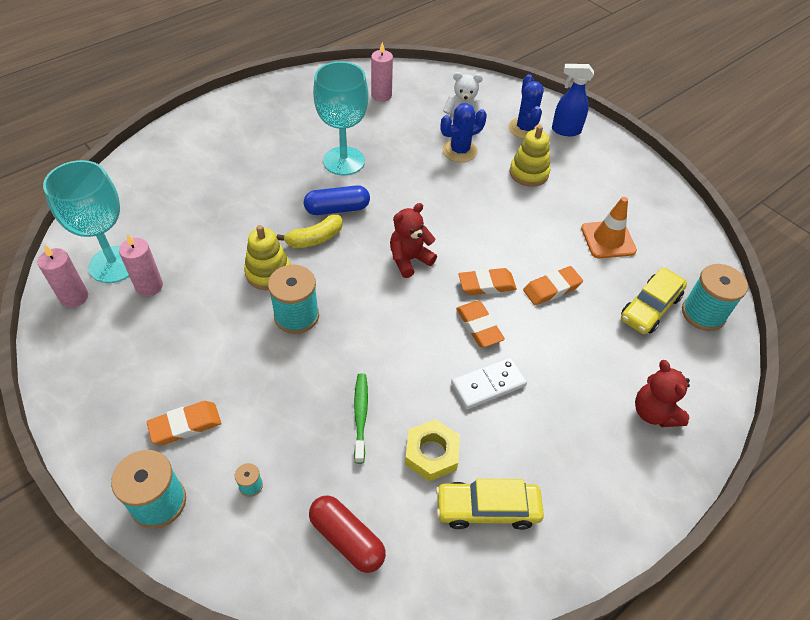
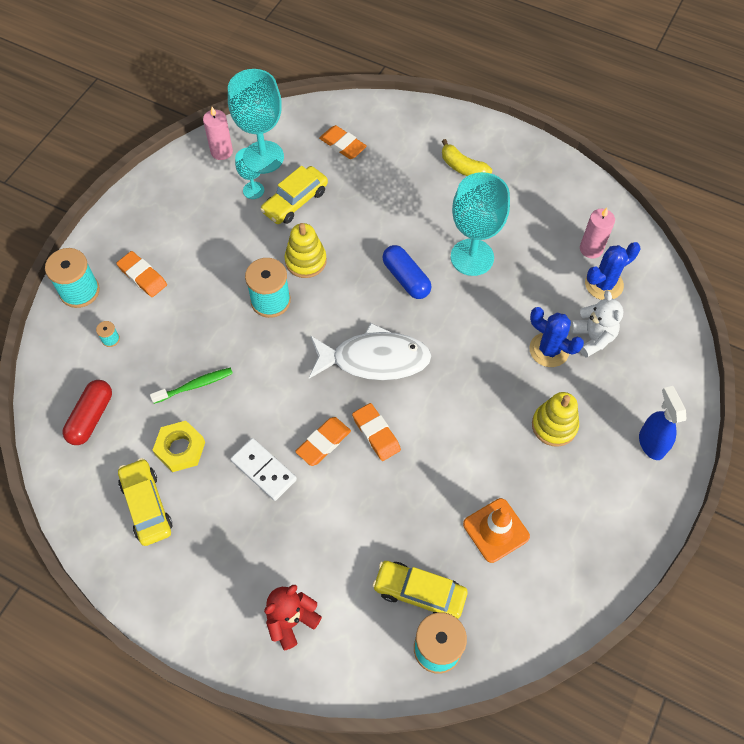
camera: 70 degrees right, 10 degrees up
pink candle [119,234,163,296] -> turquoise goblet [235,148,264,199]
yellow banana [277,215,343,248] -> yellow banana moved to [442,139,492,176]
red teddy bear [390,203,437,278] -> white fish [309,323,431,380]
blue cactus [509,74,544,139] -> blue cactus moved to [585,242,640,300]
orange eraser [523,266,583,305] -> orange eraser moved to [319,125,367,159]
none -> yellow car [260,166,328,224]

